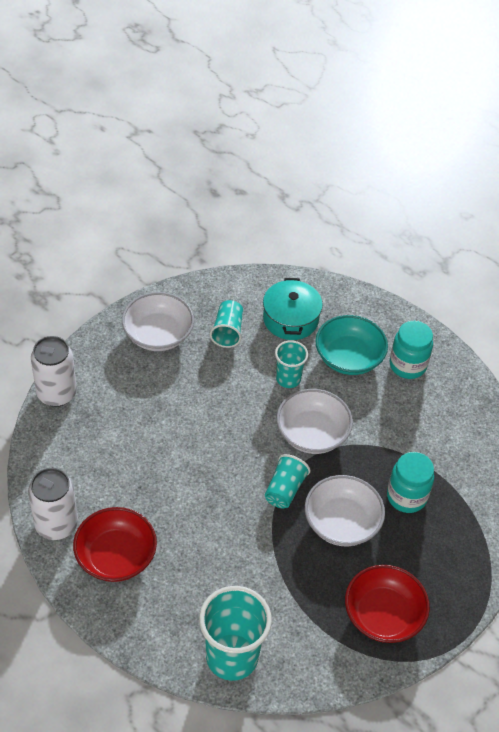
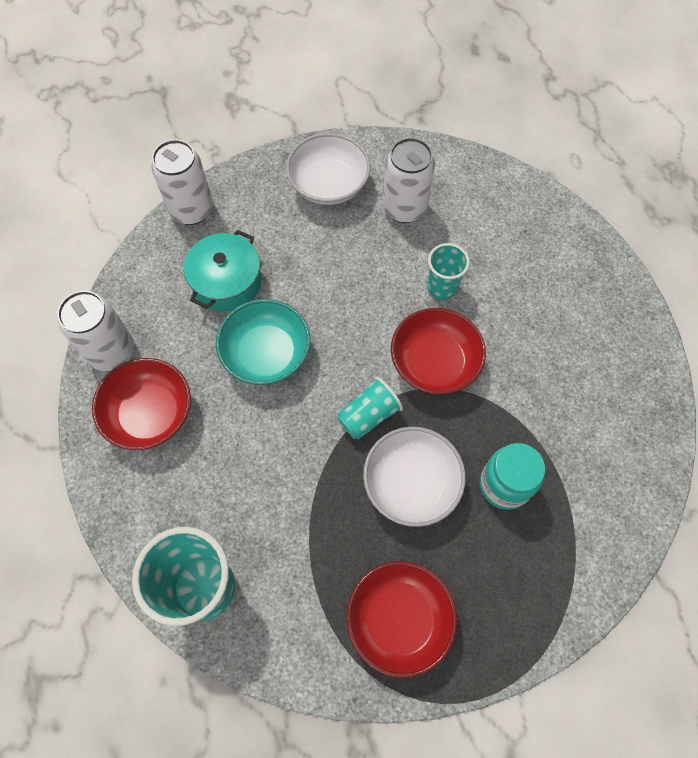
camera: 30 degrees right, 15 degrees up
turquoise cup [210,300,243,348] -> white can [383,137,435,223]
turquoise pot [263,278,323,340] -> turquoise pot moved to [184,230,261,312]
white bowl [276,389,353,454] -> red bowl [391,308,486,395]
turquoise bowl [315,315,388,375] -> turquoise bowl moved to [216,299,311,385]
turquoise jar [390,321,433,379] -> none

